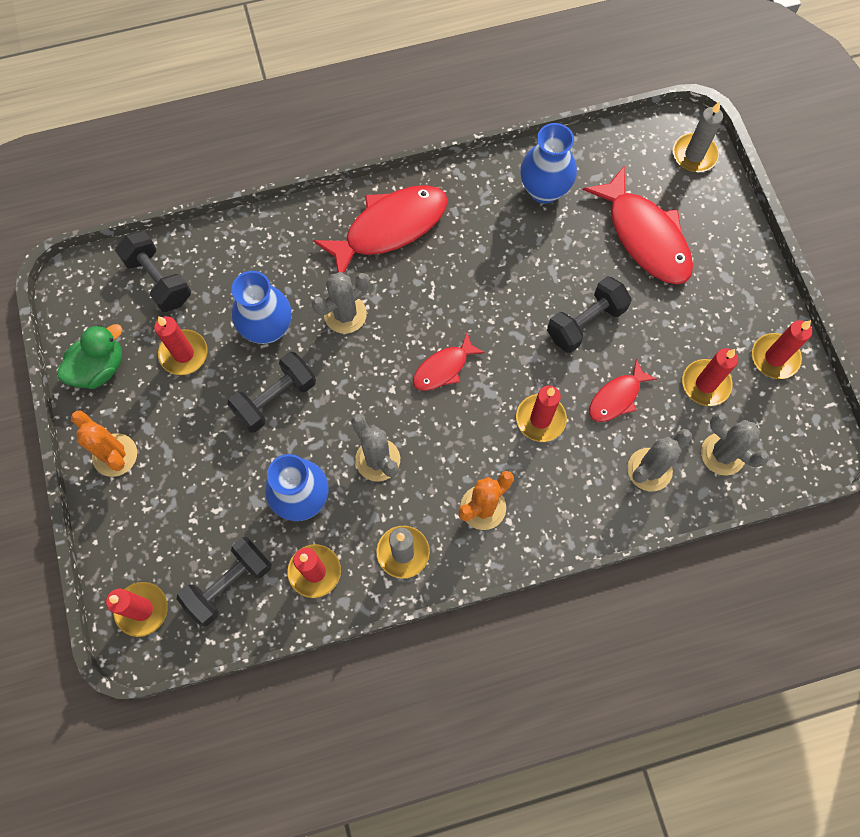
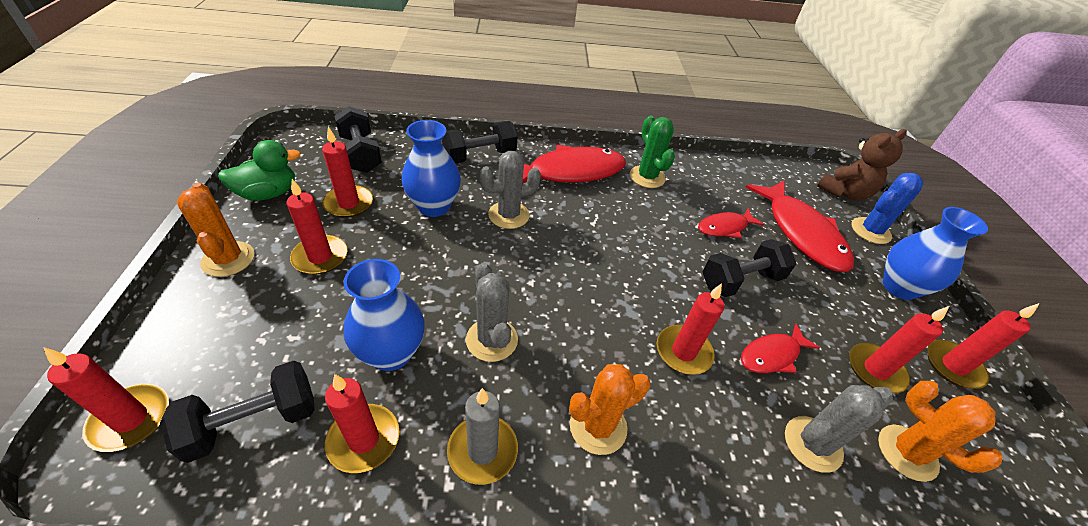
camera: 10 degrees right, 25 degrees down
black dumbbell [227,352,316,433] -> black dumbbell moved to [442,121,517,164]
red fish [413,333,485,391] -> red fish moved to [698,208,765,238]
blue vase [520,123,577,204] -> blue vase moved to [883,207,988,300]
grey candle [673,101,723,172] -> brown teddy bear [817,129,907,201]
grey cactus [701,412,769,476] -> orange cactus [878,381,1003,482]
none -> red candle [287,179,347,274]
none -> green cactus [630,115,675,188]
none -> blue cactus [852,173,923,244]

